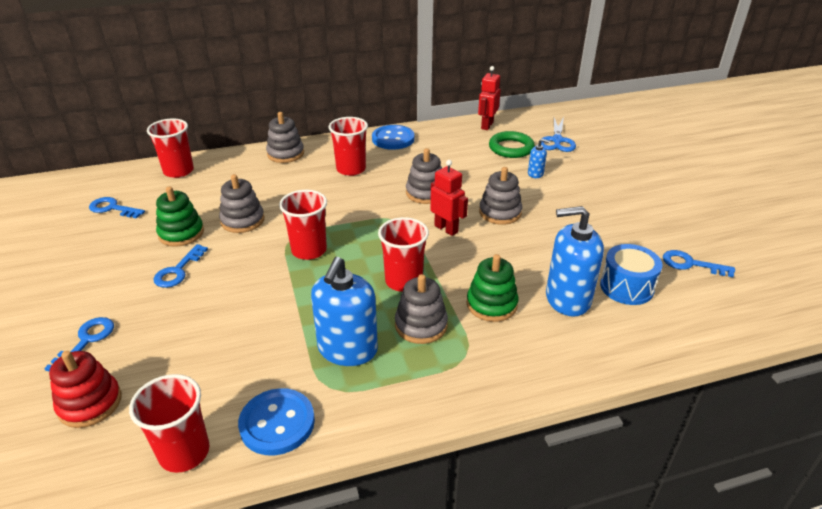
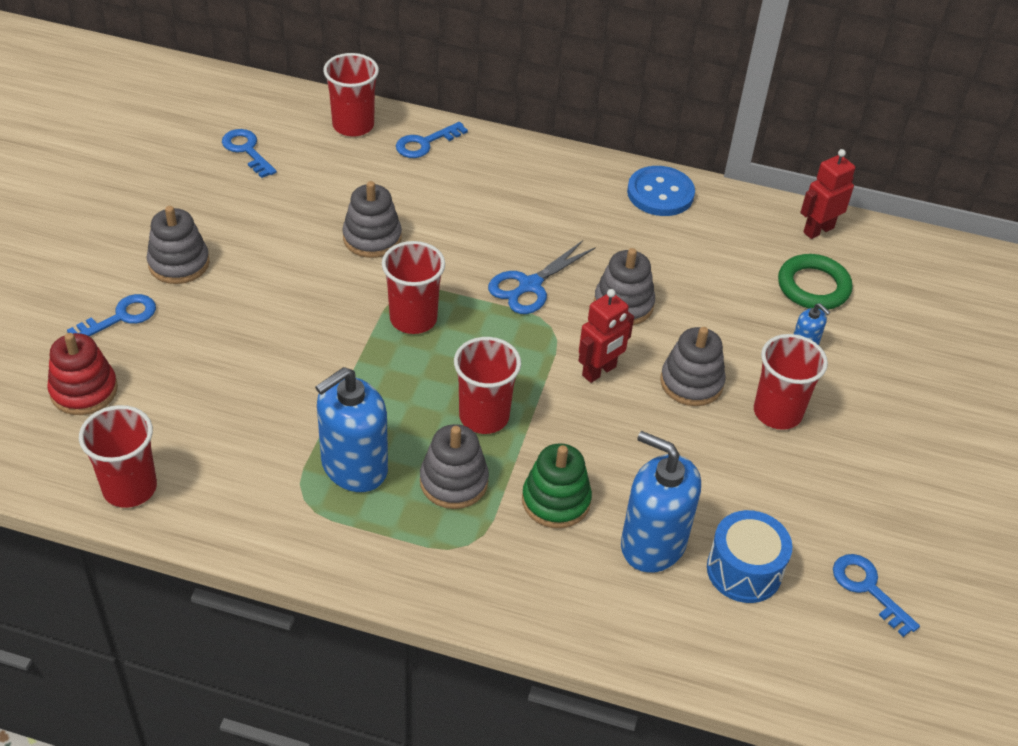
camera: 30 degrees right, 10 degrees up
blue key [153,244,208,288] -> blue key moved to [396,122,468,158]
green stacking toy [156,186,204,247] -> none
blue button [238,388,315,456] -> none
grey stacking toy [266,112,304,163] -> grey stacking toy moved to [147,206,210,284]
red cup [329,117,368,176] -> red cup moved to [754,334,828,430]
red robot [430,160,468,236] -> red robot turned 60 degrees clockwise [579,289,634,383]
blue scissors [540,117,576,152] -> blue scissors moved to [488,240,596,314]

